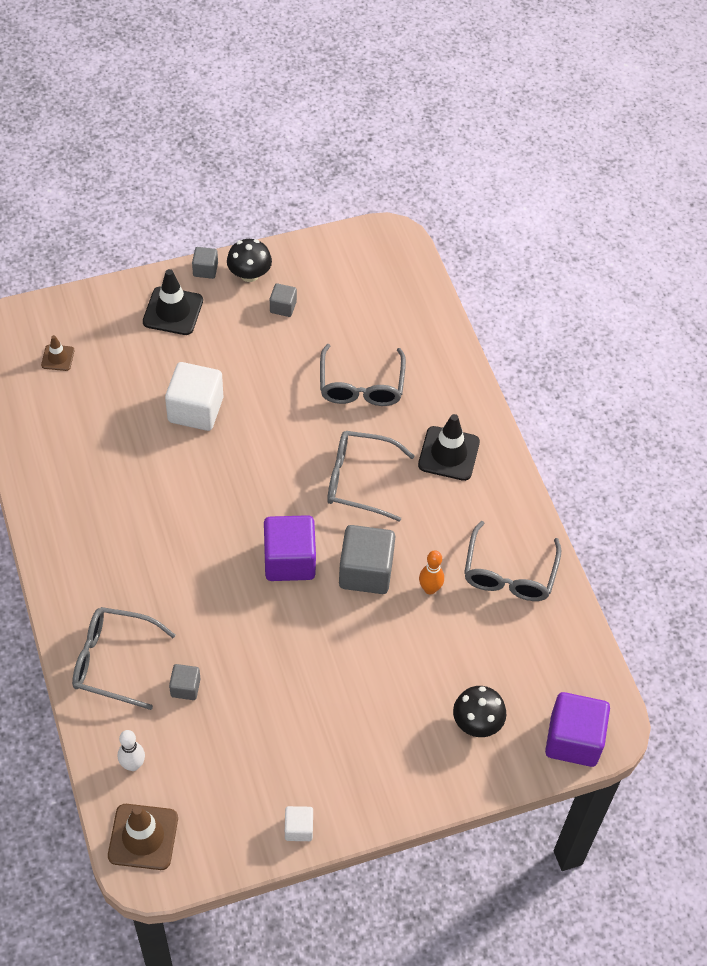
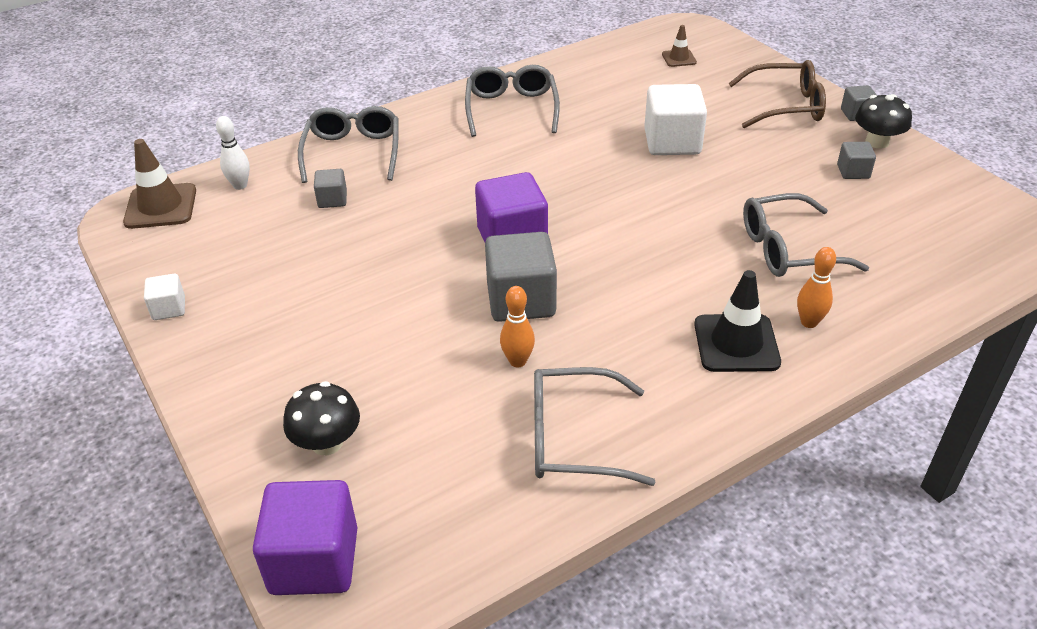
camera: 80 degrees right, 15 degrees down
black traffic cone [143,269,203,335] -> brown glasses [728,60,826,128]
grey glasses [327,431,414,522] -> grey glasses moved to [465,65,560,137]
none -> orange bowling pin [797,247,836,328]

